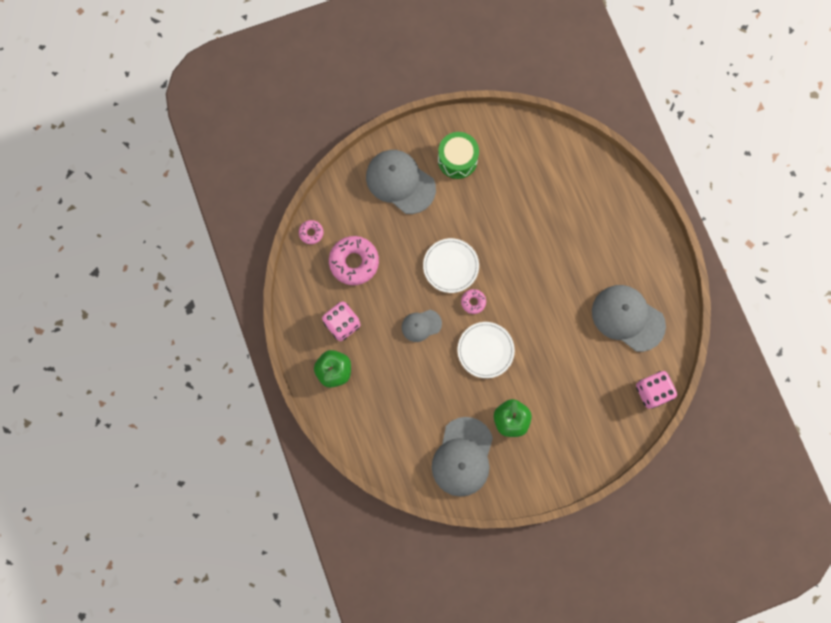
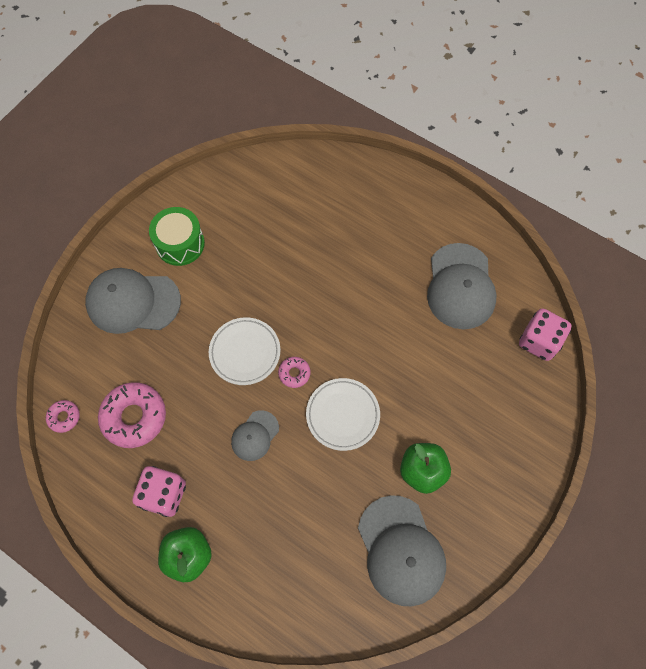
camera: 35 degrees left, 10 degrees down
grey cap [592,285,666,352] -> grey cap turned 90 degrees counterclockwise [427,243,497,329]

